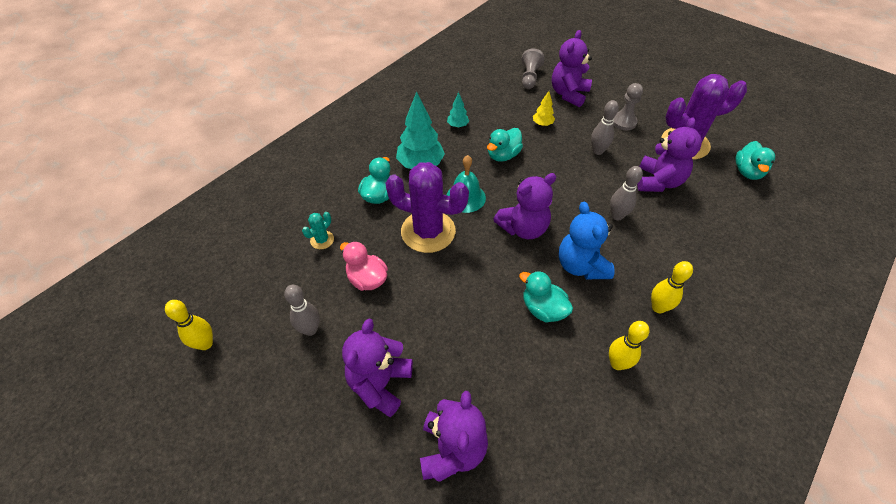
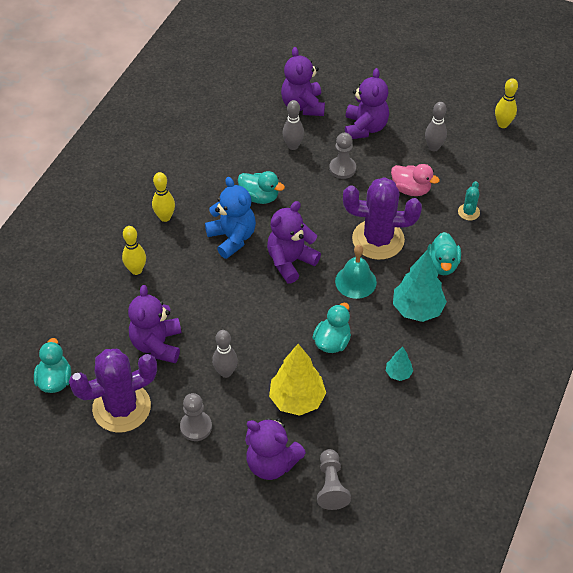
camera: 165 degrees right, 0 degrees up
yellow tree [533,91,555,126] -> yellow tree [269,344,326,416], size x2.02
purple teddy bear [552,30,592,107] -> purple teddy bear turned 105 degrees clockwise [245,418,306,480]
yellow bowling pin [609,321,649,370] -> yellow bowling pin moved to [122,226,146,275]
grey bowling pin [610,166,643,220] -> grey bowling pin moved to [283,100,304,150]
none -> grey pawn [329,133,356,179]

